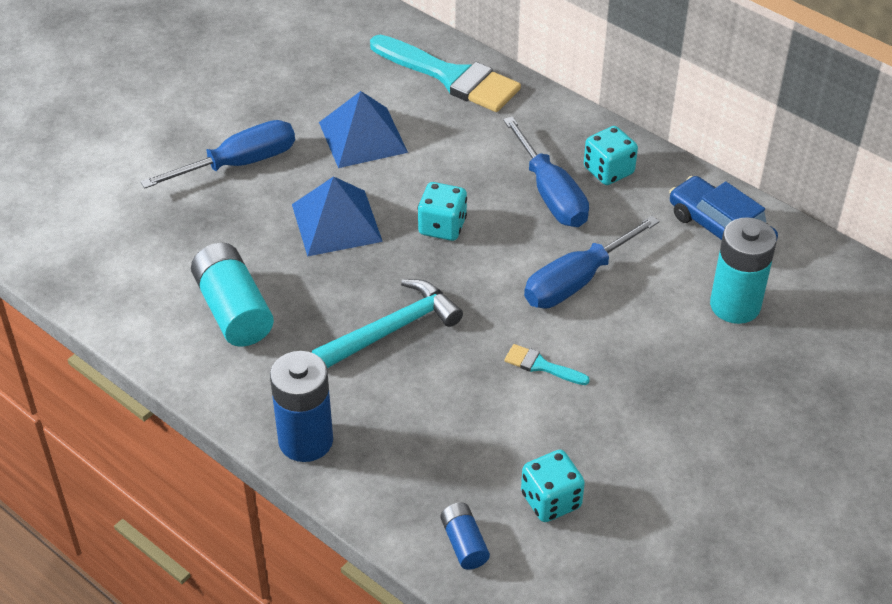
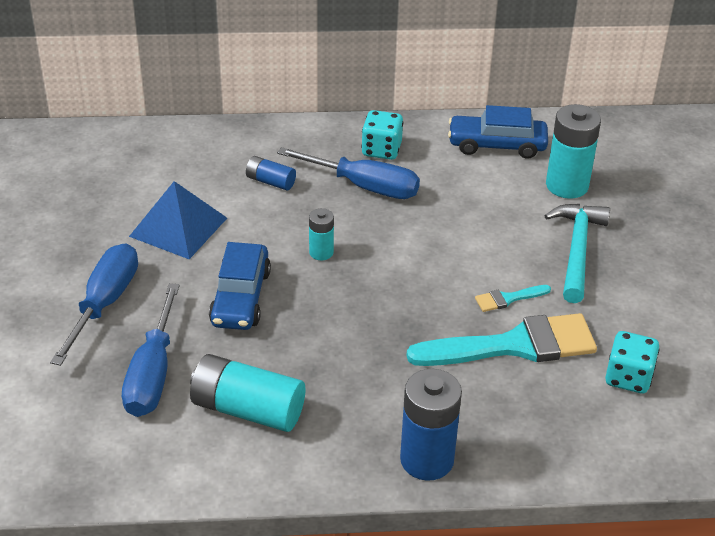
camera: 45 degrees left, 5 degrees down
blue pyramid [292,176,383,257] -> blue car [209,242,271,330]
turquoise hammer [312,279,463,368] -> turquoise hammer moved to [544,204,610,303]
turquoise brush [370,35,521,112] -> turquoise brush moved to [407,313,597,366]
turquoise dice [417,182,467,241] -> turquoise battery [309,208,334,260]
blue battery [441,503,490,570] -> blue battery moved to [246,156,296,191]
blue screwdriver [524,215,660,308] -> blue screwdriver moved to [122,283,180,417]

